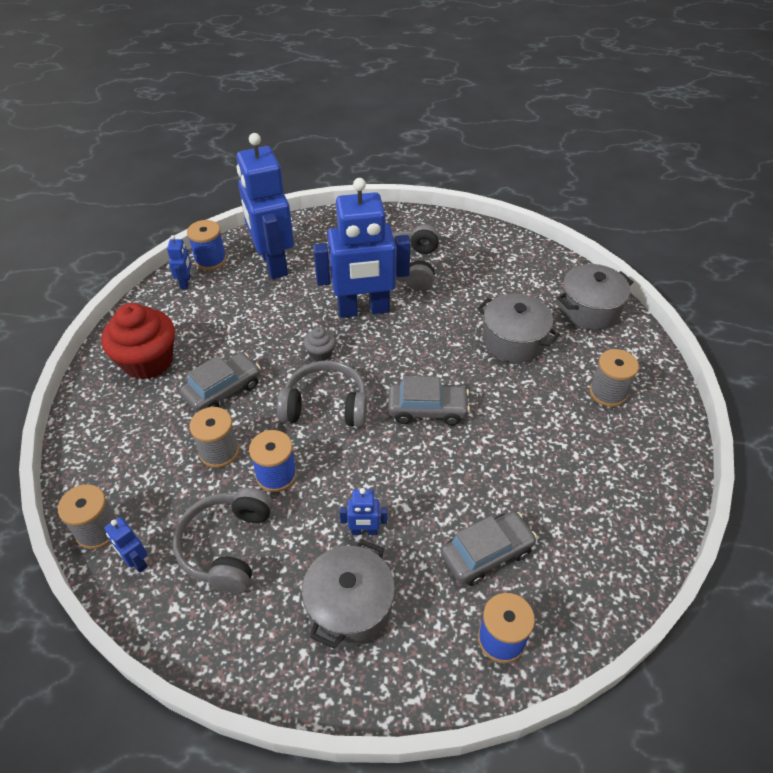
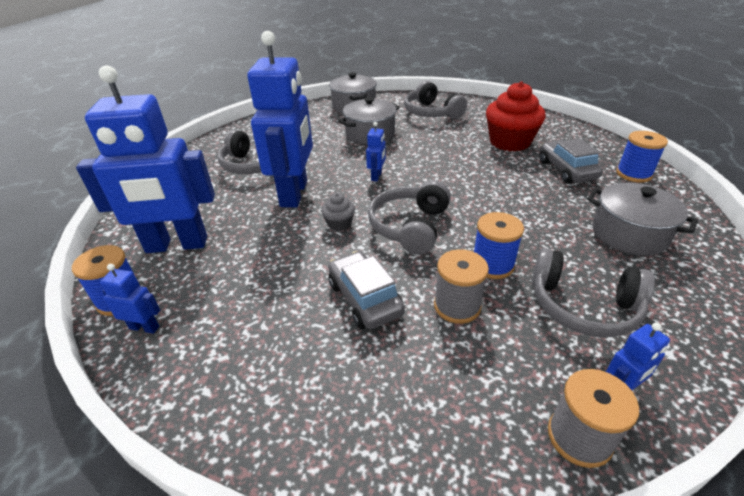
camera: 75 degrees left, 10 degrees down
red cupcake [101,303,175,380] -> red cupcake moved to [486,81,546,151]
blue robot [339,488,387,535] -> blue robot moved to [366,122,386,181]
grey car [388,376,470,425] -> none
grey spool [589,349,639,407] -> grey headphones [404,81,467,119]

